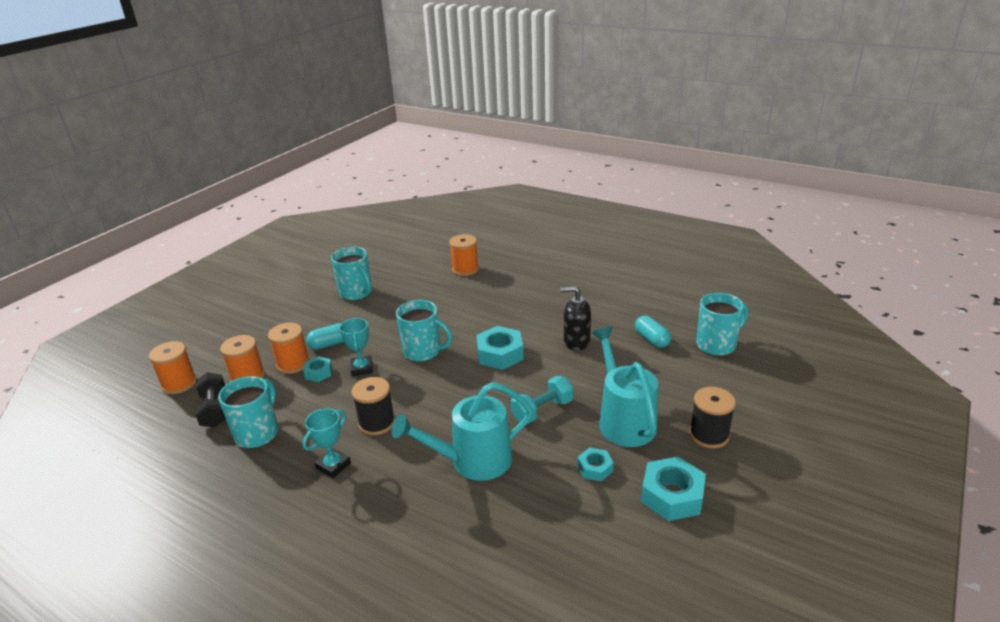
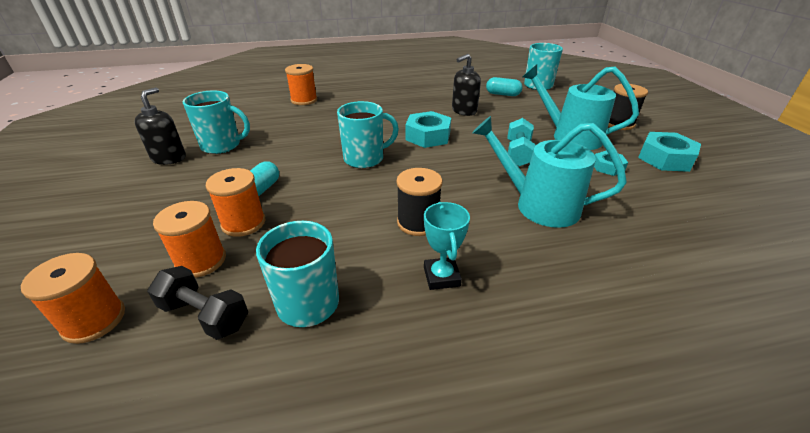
camera: 45 degrees left, 5 degrees up
turquoise nut [303,356,332,382] -> none
turquoise trophy [339,318,373,376] -> none
turquoise watering can [392,382,533,481] -> turquoise watering can turned 90 degrees clockwise [472,116,627,228]
none -> black soap dispenser [134,87,186,165]

